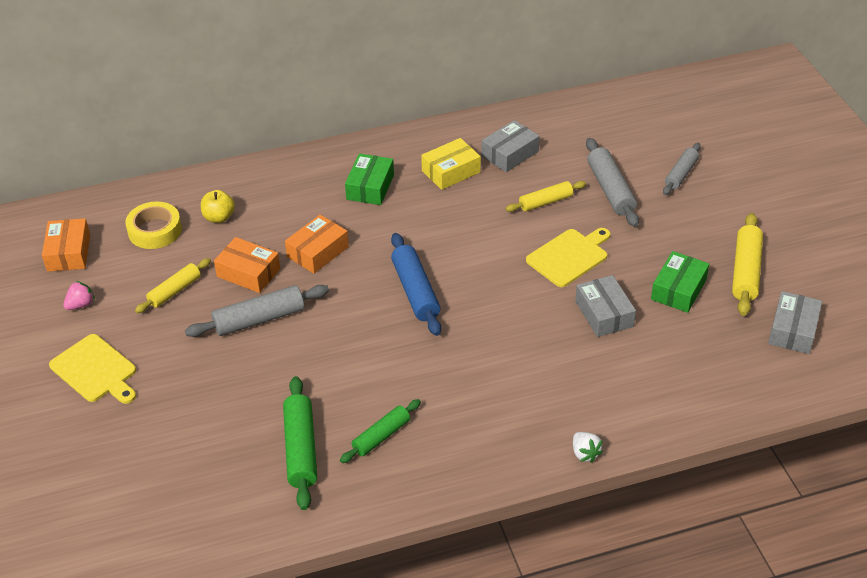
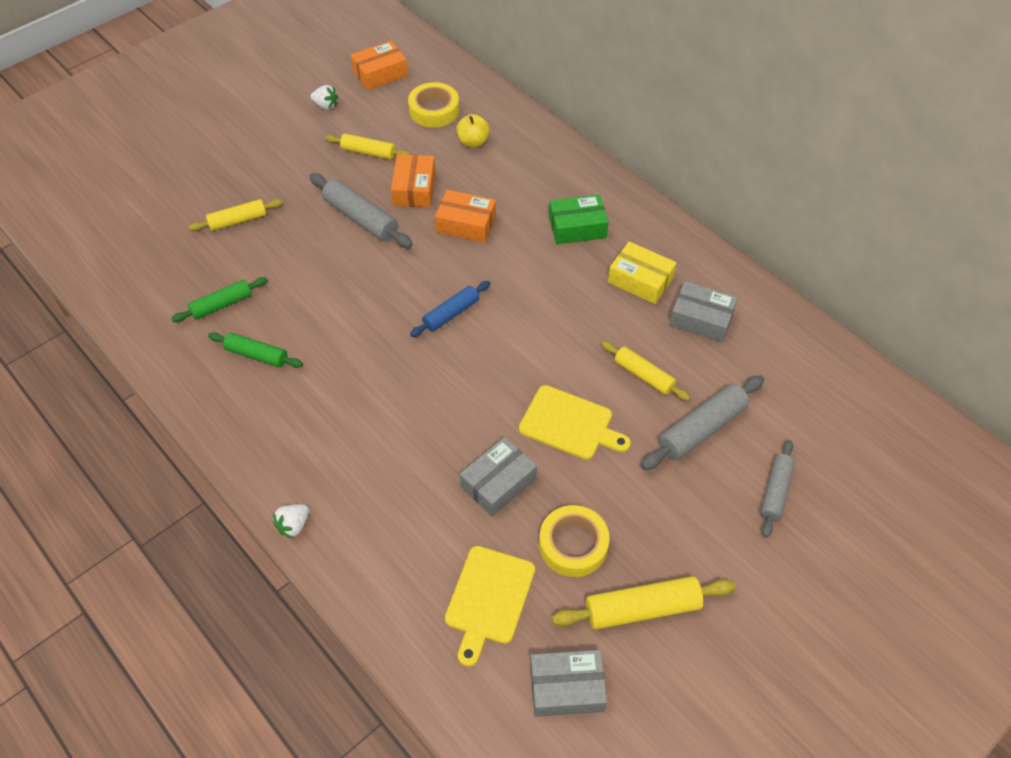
camera: 65 degrees right, 10 degrees up
yellow cutting board [49,334,136,404] -> yellow cutting board moved to [445,546,535,667]
pink strawberry [63,281,95,310] -> white strawberry [311,85,338,110]
green rolling pin [283,376,317,510] -> green rolling pin [171,277,268,322], size x0.66
blue rolling pin [391,233,441,336] -> blue rolling pin [410,281,491,337], size x0.66
green box [651,251,709,313] -> yellow tape [539,505,609,577]
grey rolling pin [663,143,701,195] -> grey rolling pin turned 75 degrees counterclockwise [761,440,795,538]
none -> yellow rolling pin [189,199,283,231]

